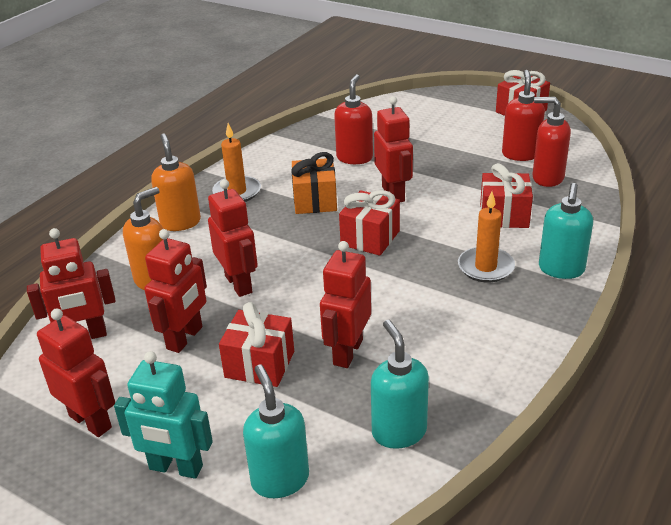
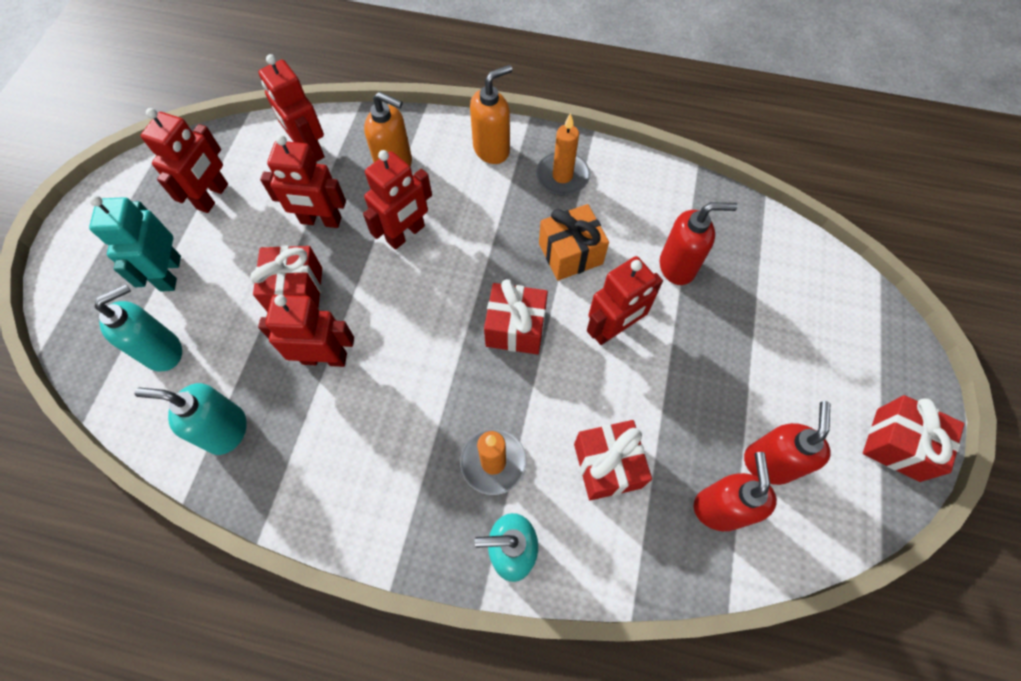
camera: 70 degrees right, 30 degrees up
turquoise soap dispenser [371,320,429,449] -> turquoise soap dispenser turned 135 degrees counterclockwise [134,383,247,455]
red soap dispenser [502,70,545,161] -> red soap dispenser turned 60 degrees counterclockwise [744,401,831,485]

